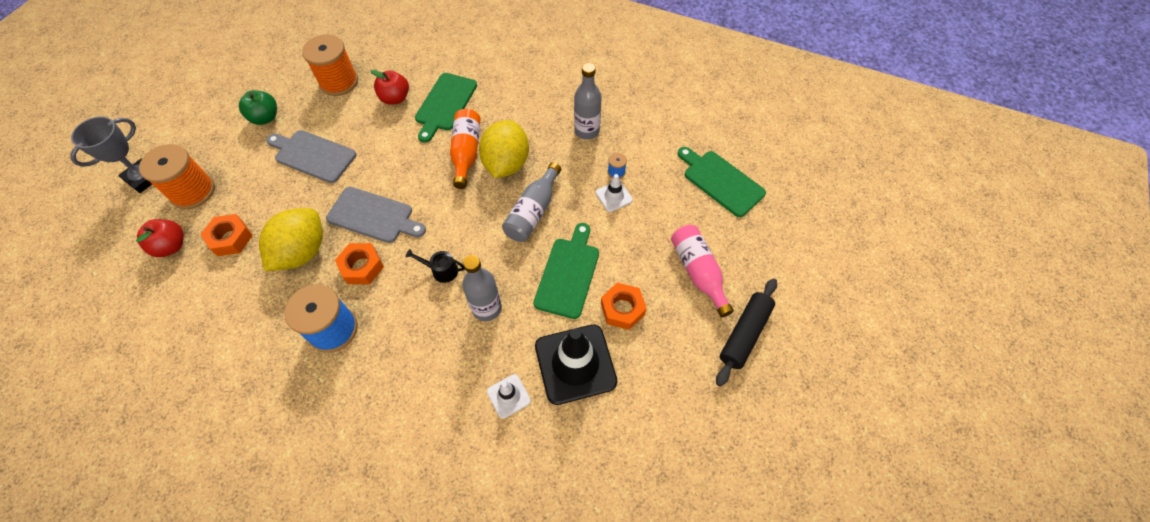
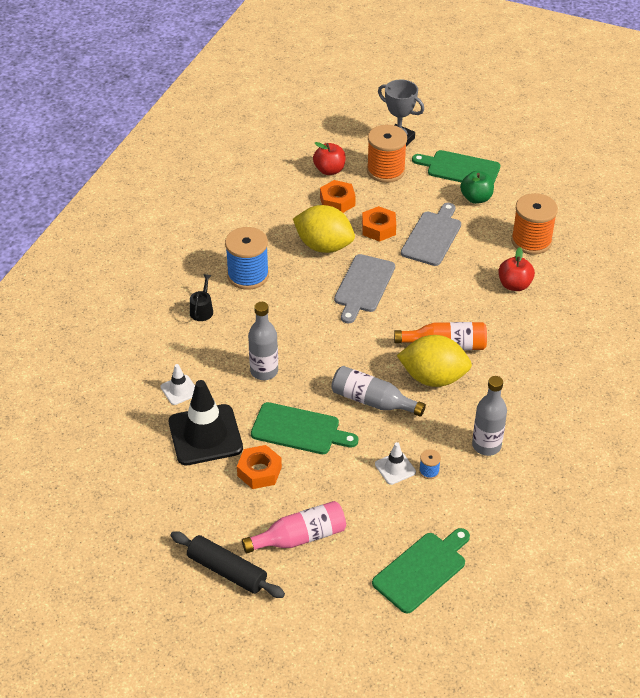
camera: 90 degrees right, 15 degrees down
orange nut [335,243,384,284] -> orange nut moved to [362,206,396,242]
black watering can [406,249,465,283] -> black watering can moved to [190,274,213,321]
green cutting board [415,73,477,143] -> green cutting board moved to [412,150,500,183]

